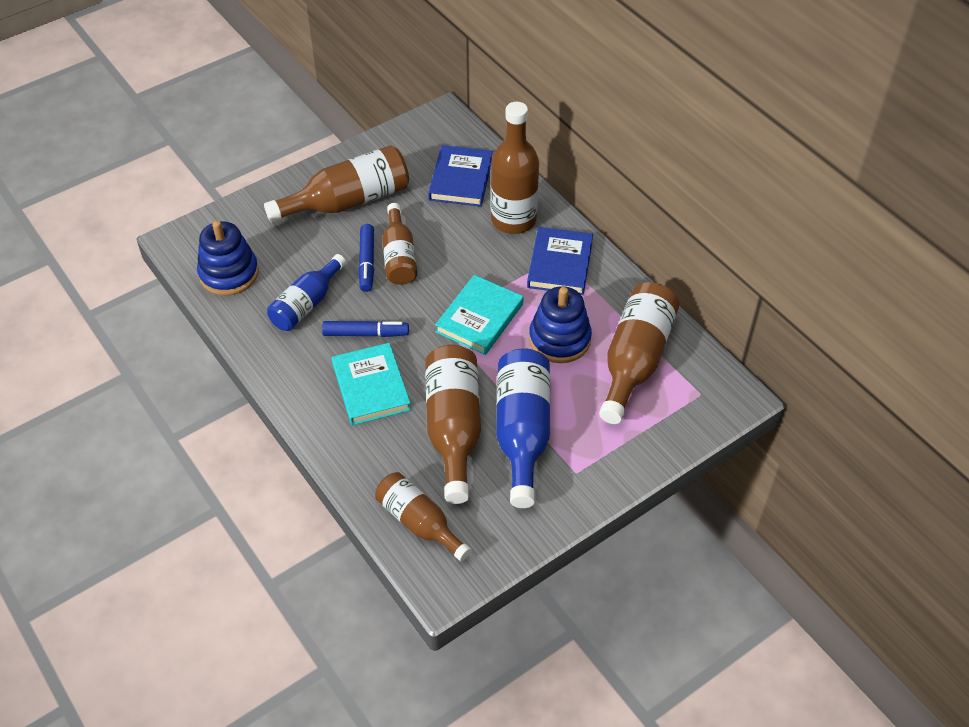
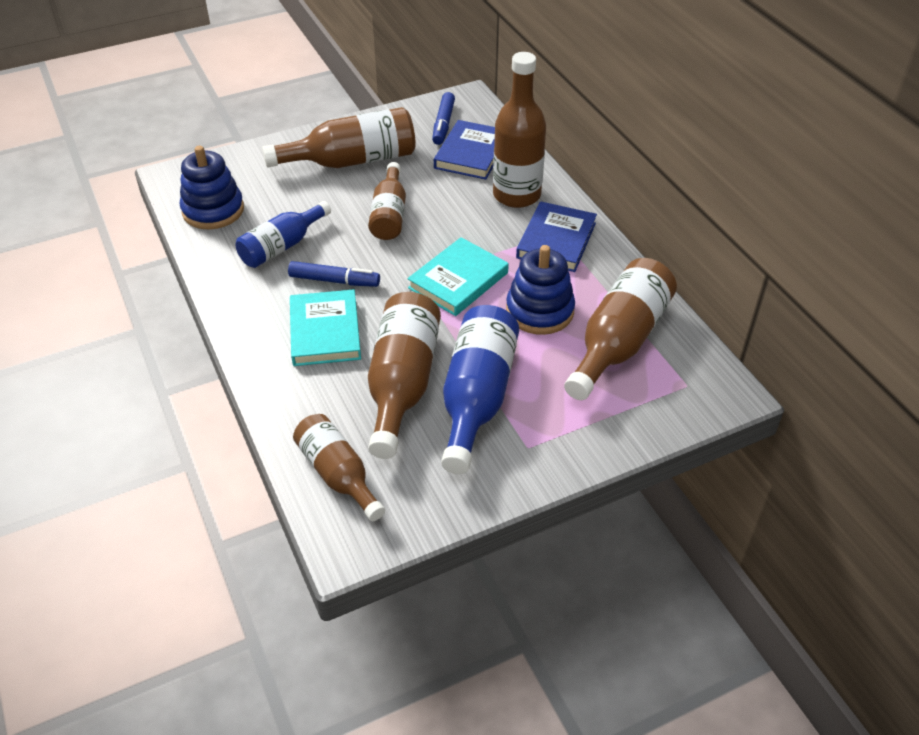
camera: 10 degrees right, 5 degrees down
blue marker [358,224,374,292] -> blue marker moved to [432,92,455,145]

